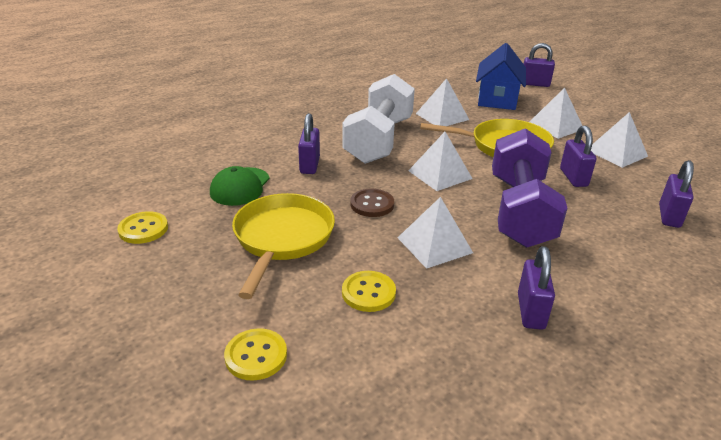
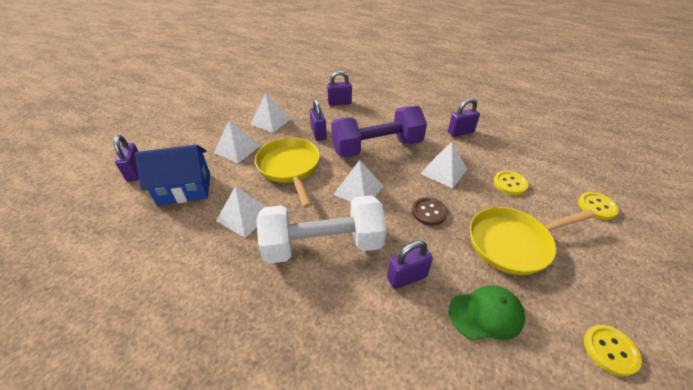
camera: 115 degrees left, 10 degrees up
purple padlock [560,125,596,187] -> purple padlock turned 75 degrees counterclockwise [310,99,327,141]

